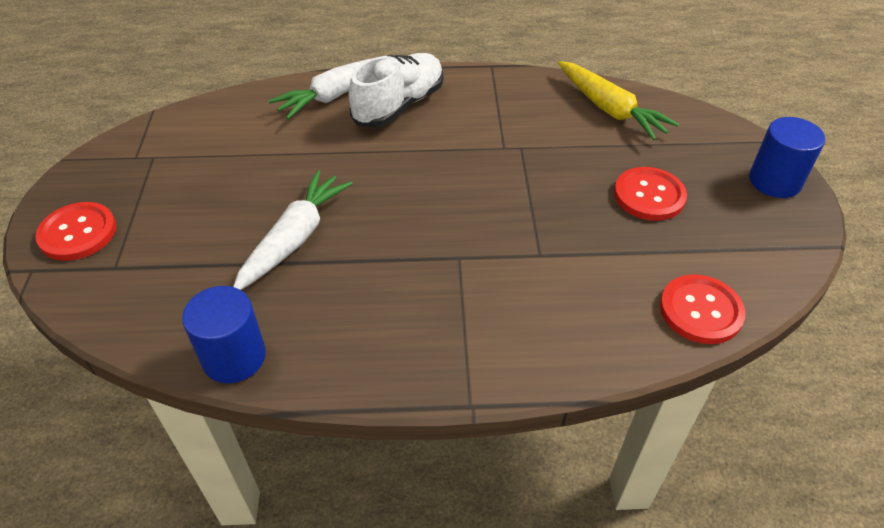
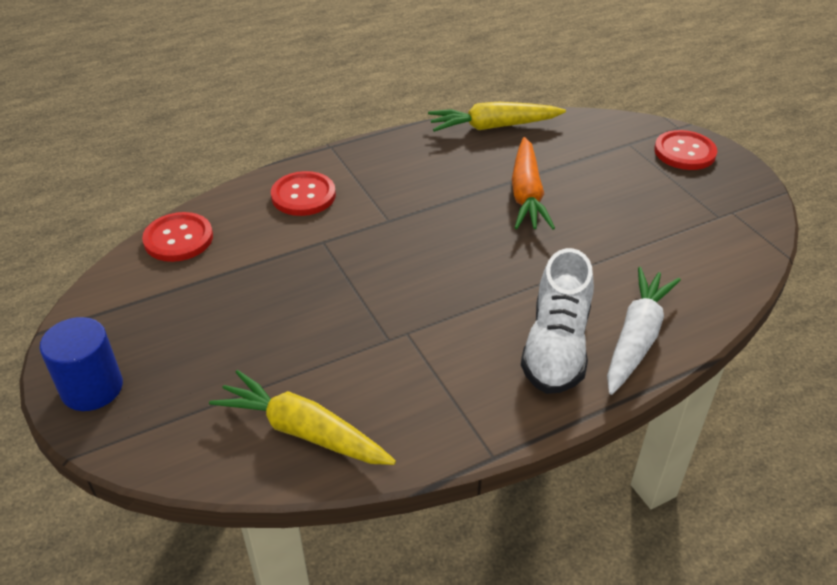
camera: 155 degrees right, 5 degrees down
blue cylinder [182,286,266,383] -> yellow carrot [428,102,566,132]
white carrot [233,170,353,290] -> orange carrot [512,137,555,229]
red button [614,167,687,221] -> red button moved to [271,171,336,216]

